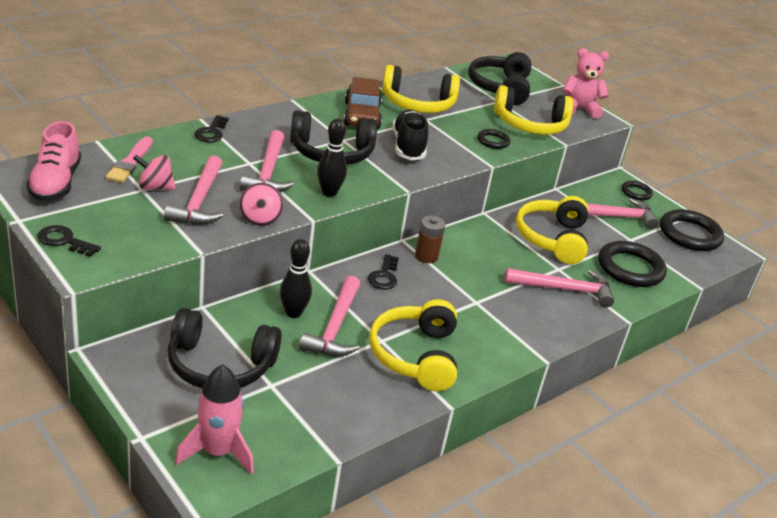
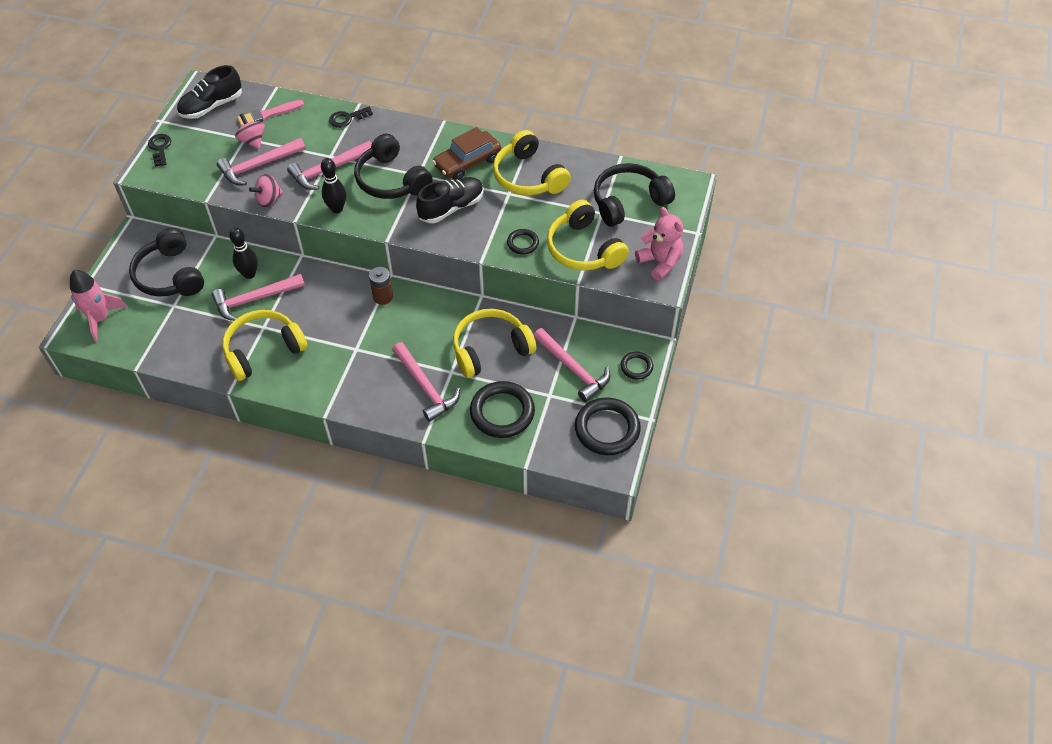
camera: 60 degrees right, 20 degrees up
pink shoe [26,121,81,201] -> black shoe [177,65,242,119]
black key [368,254,399,290] -> none

